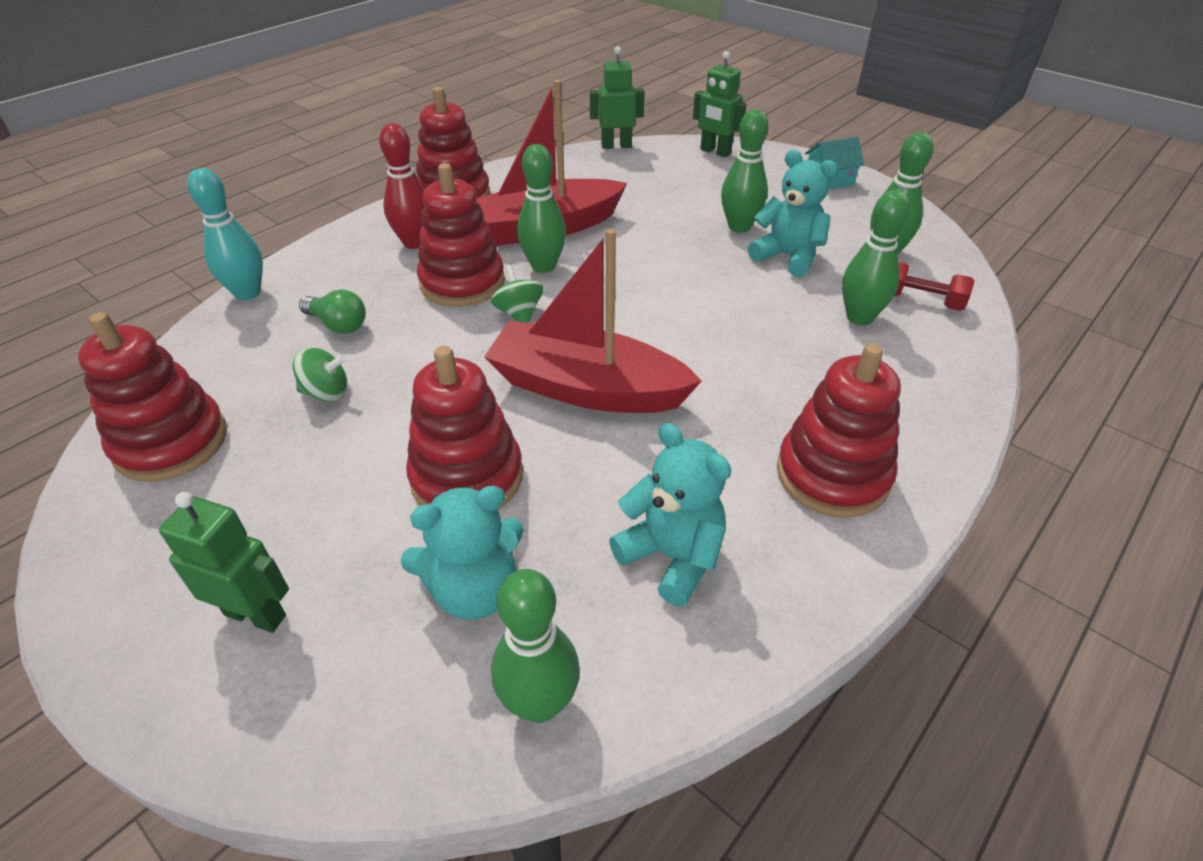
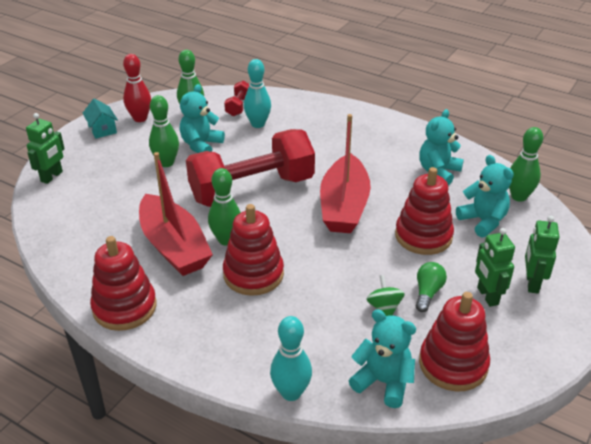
camera: 100 degrees left, 5 degrees down
green light bulb [299,289,366,334] -> green light bulb moved to [416,262,447,312]
red bowling pin [379,123,425,249] -> red bowling pin moved to [123,54,151,122]
green spinning top [491,265,543,323] -> none
green robot [590,46,645,149] -> green robot moved to [475,228,515,307]
red stacking toy [777,343,901,518] -> none
green bowling pin [842,190,910,325] -> turquoise bowling pin [244,59,271,128]
none -> red dumbbell [186,129,315,207]
none -> turquoise teddy bear [349,309,416,408]

